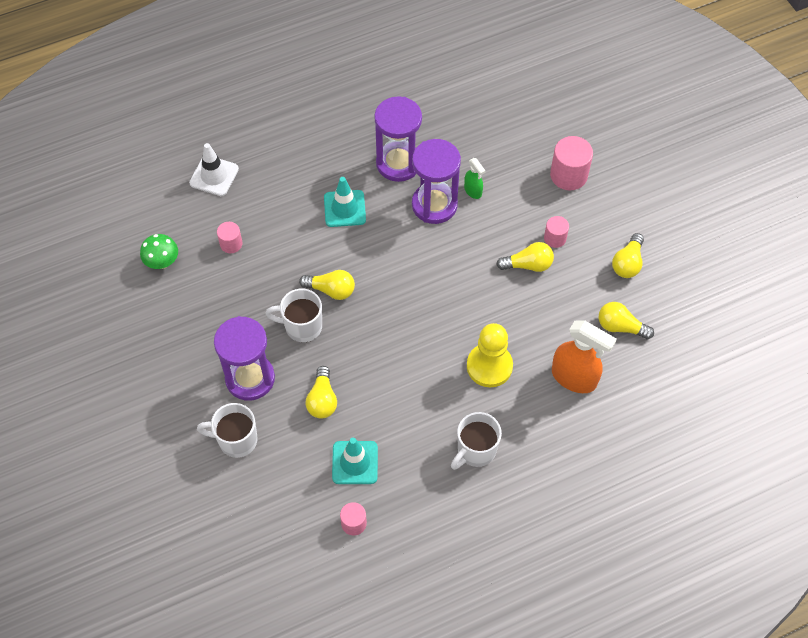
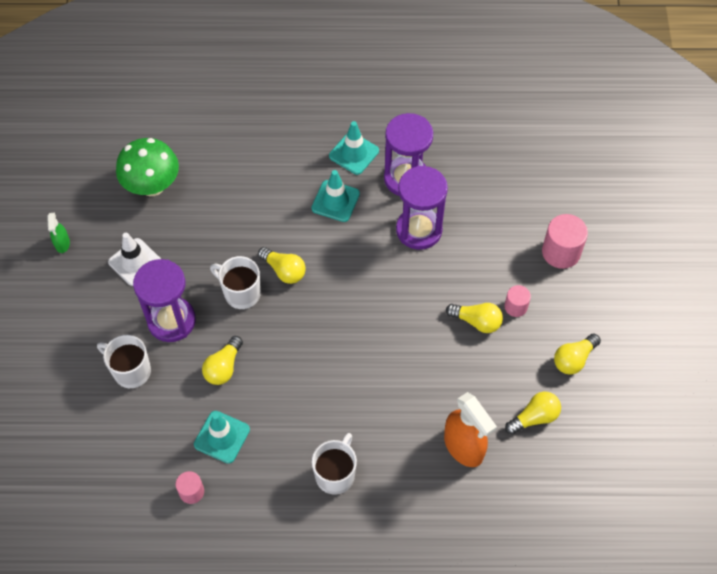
camera: 25 degrees right, 0 degrees up
green mushroom [140,234,178,269] -> green mushroom [116,138,179,196], size x1.69
white traffic cone [189,143,239,196] -> white traffic cone moved to [108,233,161,286]
pink cylinder [217,222,243,253] -> none
white mug [451,412,502,470] -> white mug turned 135 degrees clockwise [312,433,357,495]
green spray bottle [464,158,486,199] -> green spray bottle moved to [47,212,70,253]
yellow pawn [467,323,513,387] -> none
yellow light bulb [599,302,654,339] -> yellow light bulb turned 105 degrees clockwise [505,391,561,435]
none -> turquoise traffic cone [329,121,379,175]

